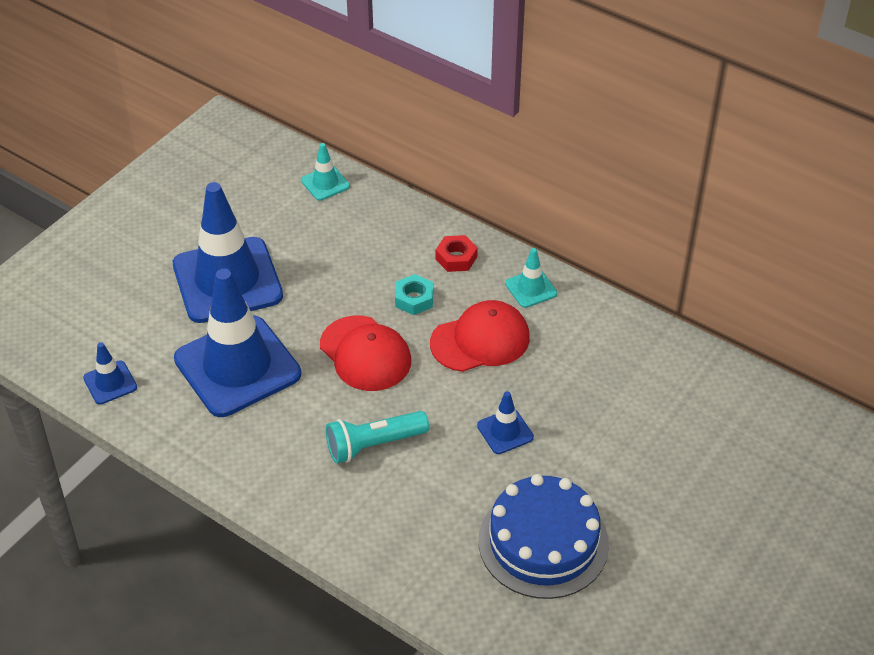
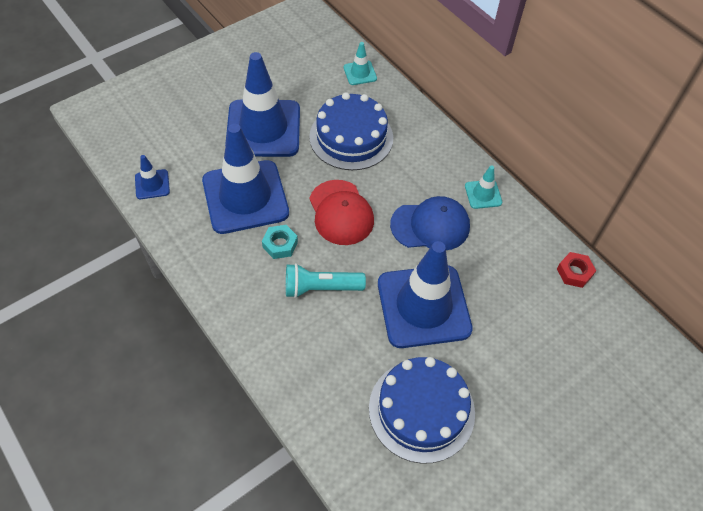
camera: 15 degrees right, 10 degrees up
turquoise nut [395,274,433,315] -> turquoise nut moved to [262,225,298,259]
red cap [430,300,530,372] -> blue cap [390,196,470,250]
red nut [435,235,478,272] -> red nut moved to [557,252,596,288]
blue traffic cone [477,391,534,454] -> blue traffic cone [378,241,473,348], size x2.32
none -> blue cake [309,92,393,170]

